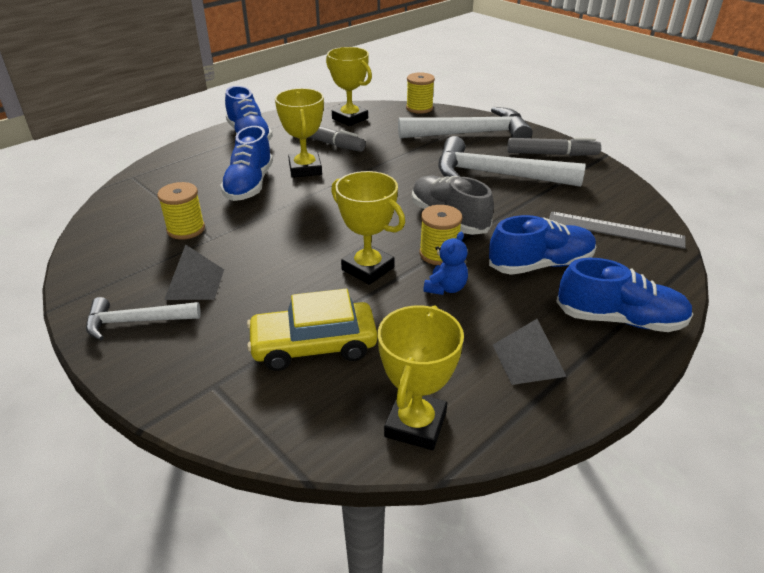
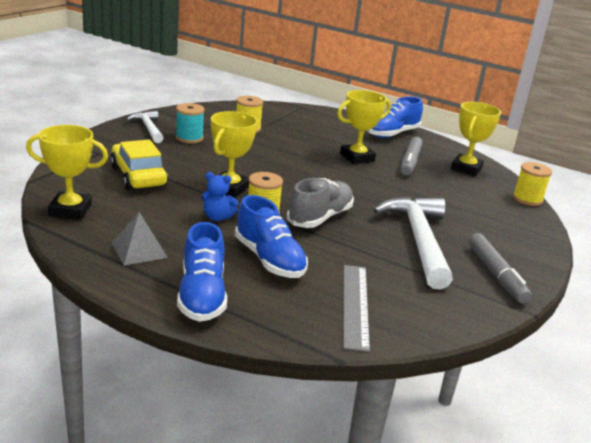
camera: 70 degrees right, 10 degrees down
grey pyramid [164,244,224,300] -> turquoise spool [176,103,205,143]
blue shoe [220,126,273,201] -> none
white hammer [398,107,532,138] -> none

